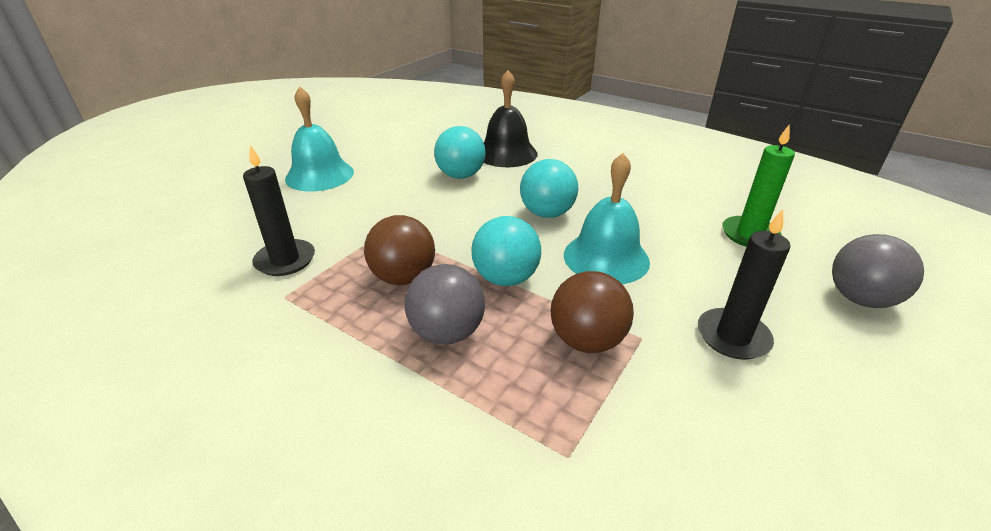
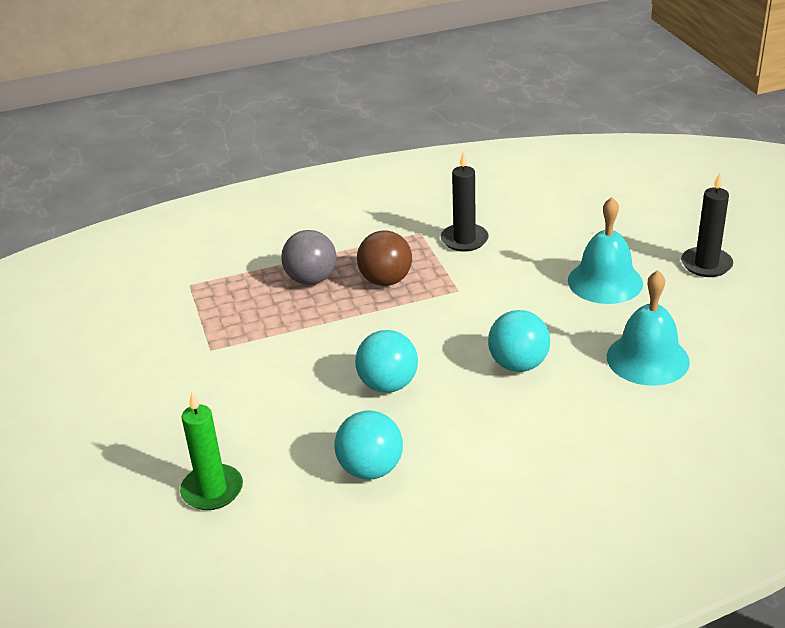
camera: 130 degrees right, 0 degrees up
turquoise ball [471,216,541,286] -> turquoise ball moved to [334,410,403,480]
black bell [484,70,537,167] -> none
brown ball [551,271,634,353] -> none
turquoise bell [564,153,650,284] -> turquoise bell moved to [607,270,690,386]
black candle [698,209,790,360] -> black candle moved to [681,173,733,277]
grey ball [832,234,924,308] -> none

